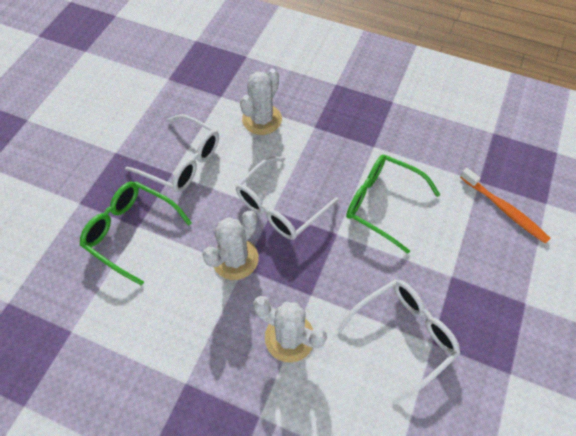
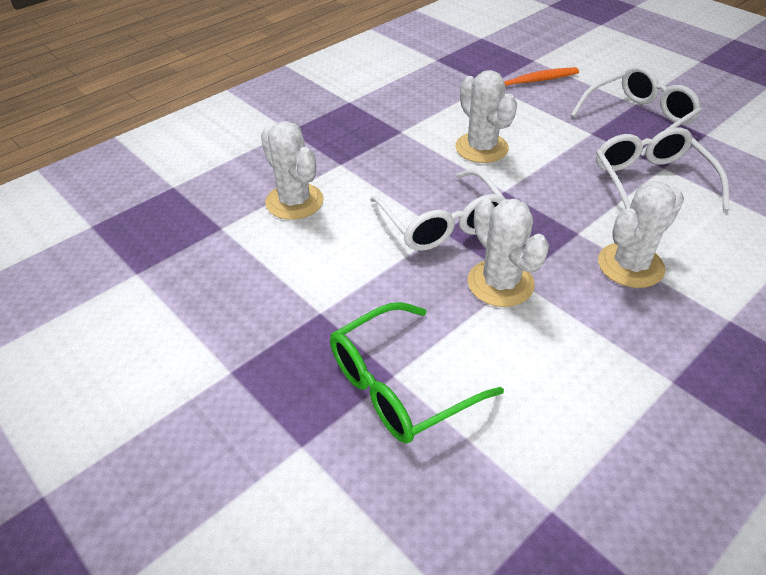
camera: 65 degrees left, 15 degrees down
white glasses [125,115,219,192] -> white glasses moved to [571,66,702,156]
green glasses [346,155,440,254] -> white cactus [455,70,517,163]

